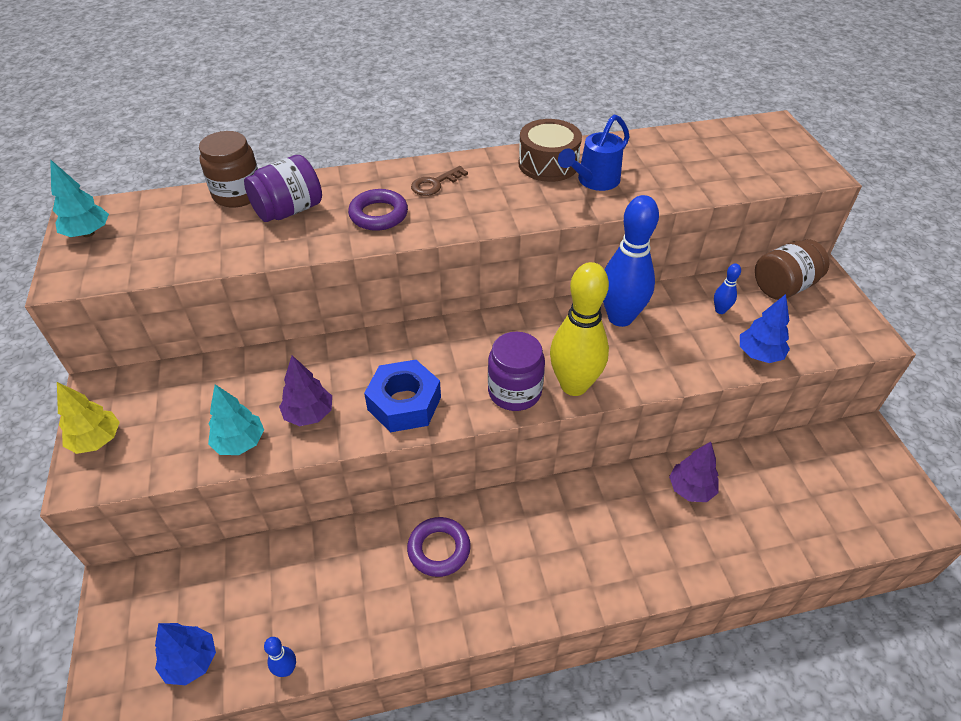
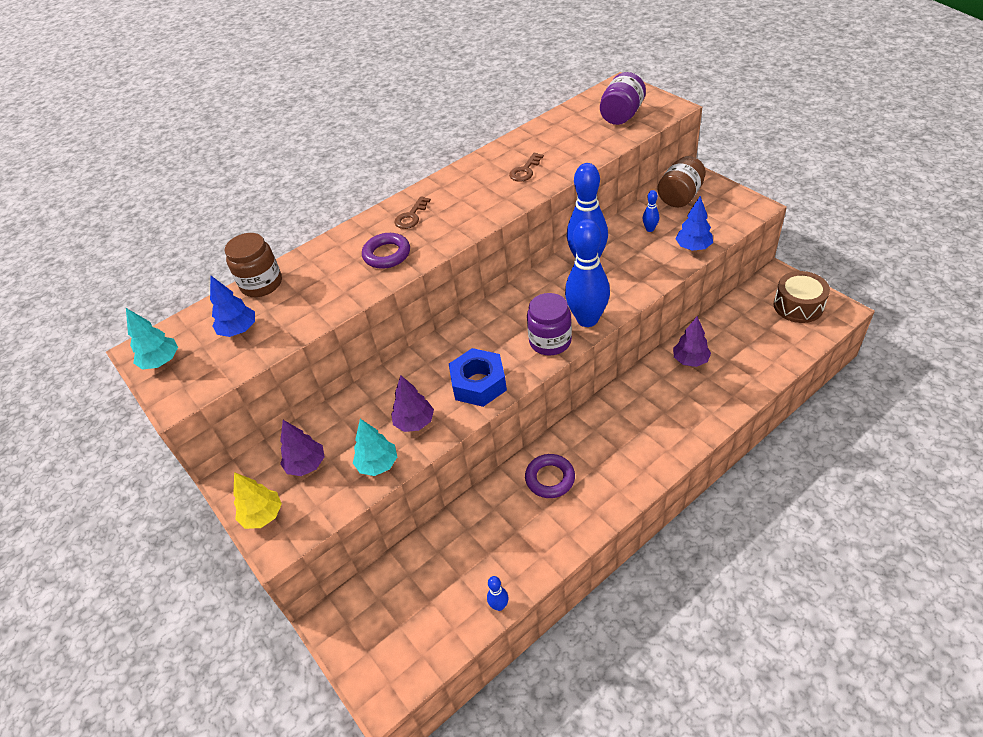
camera: 20 degrees left, 0 degrees up
blue tree [155,623,216,685] -> blue tree moved to [210,276,255,337]
purple jar [244,155,322,222] -> purple jar moved to [600,72,646,125]
brown drum [519,119,582,182] -> brown drum moved to [773,271,830,323]
yellow bowling pin [550,262,609,396] -> blue bowling pin [565,219,610,327]
blue watering can [558,114,630,191] -> brown key [509,153,544,182]
none -> purple tree [280,420,325,476]

